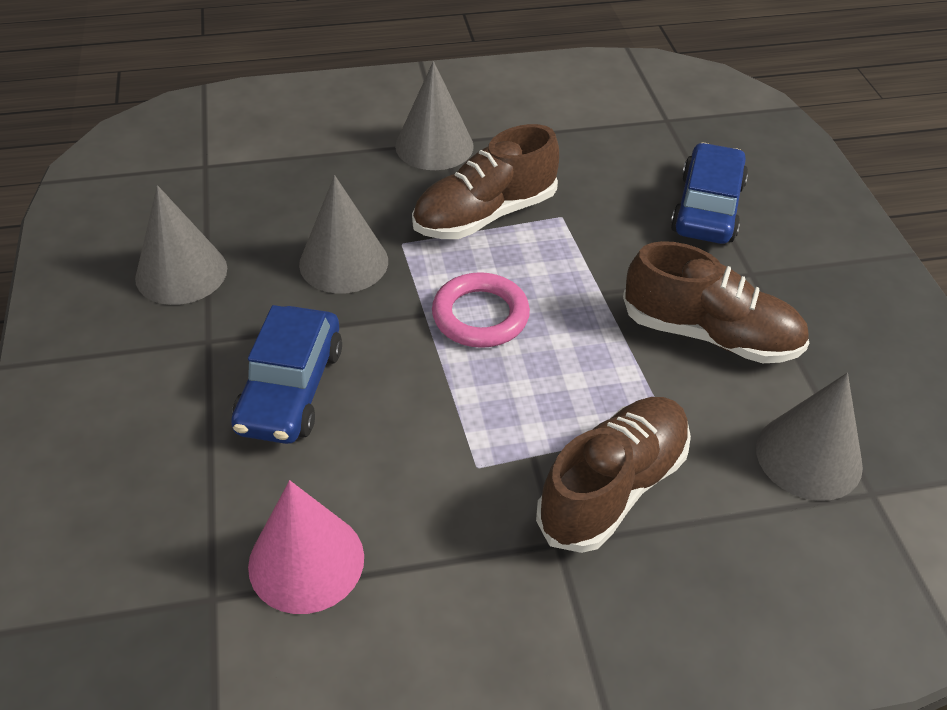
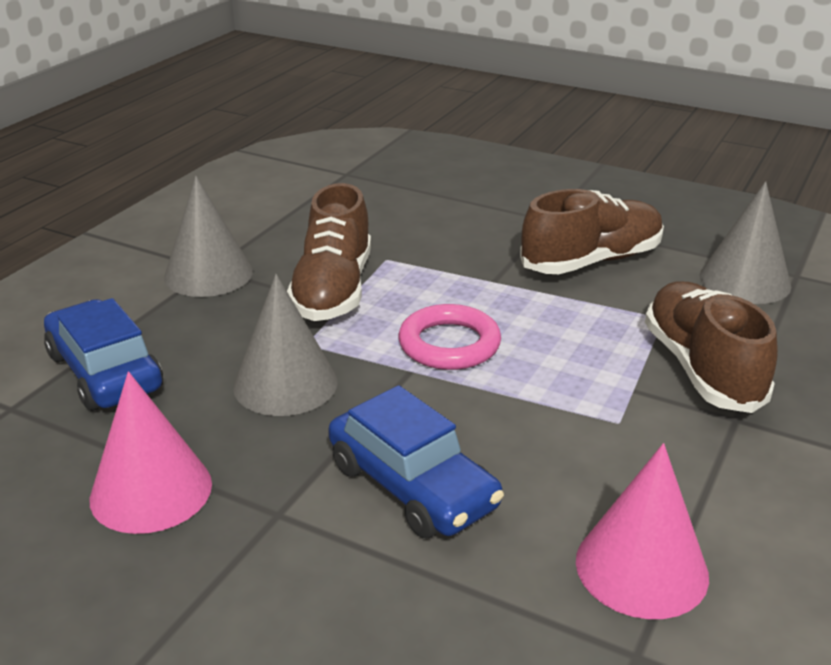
camera: 50 degrees left, 15 degrees down
grey cone [135,185,227,305] -> pink cone [90,372,212,534]
blue car [671,143,748,244] -> blue car moved to [44,298,163,411]

